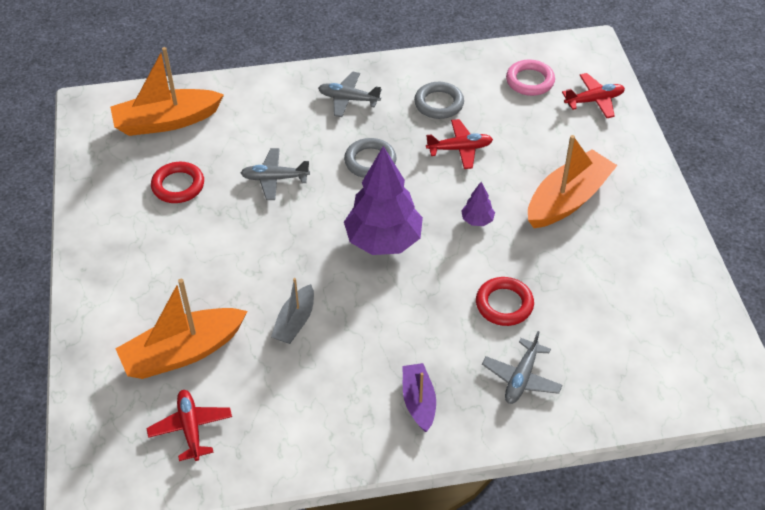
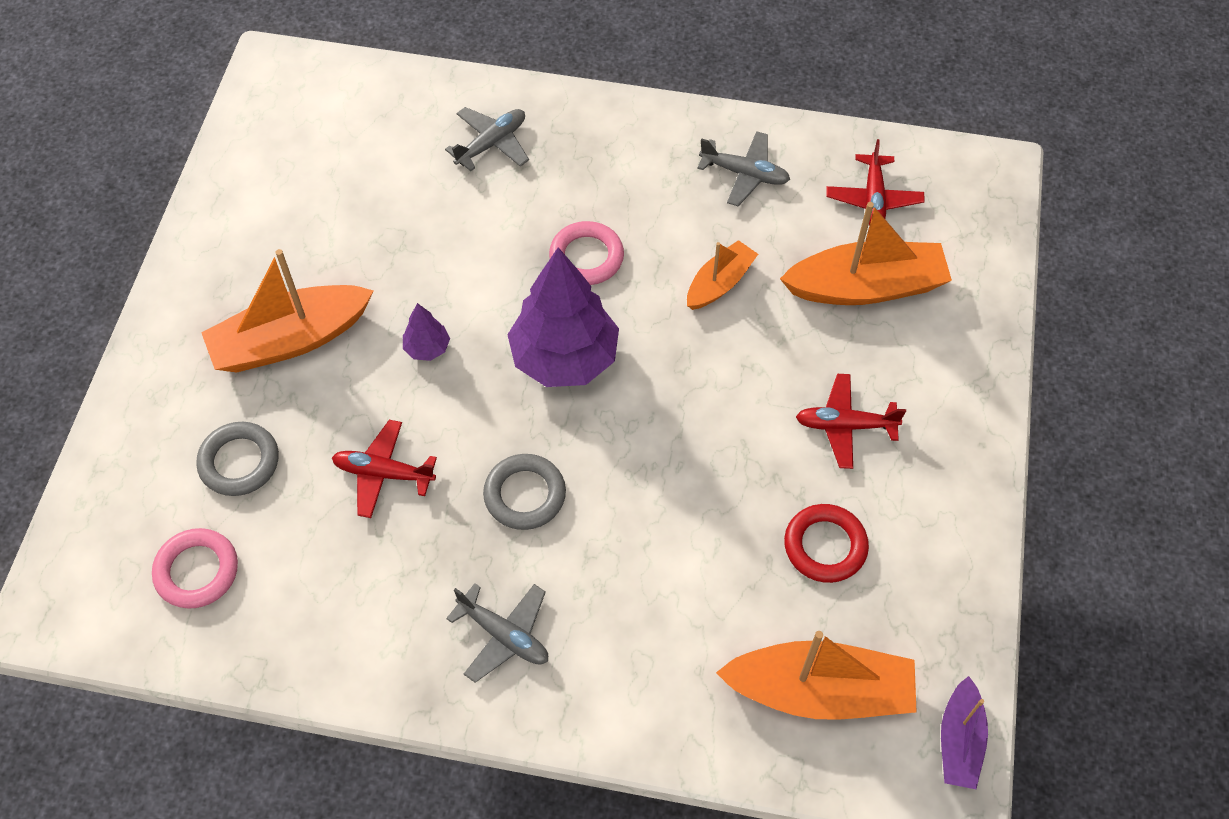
camera: 160 degrees left, 10 degrees up
grey plane [241,148,310,200] -> grey plane moved to [697,131,790,206]
grey boat [271,278,314,344] -> orange boat [687,240,758,310]
purple boat [403,363,436,432] -> purple boat moved to [941,676,988,789]
grey ring [414,82,464,119] -> grey ring moved to [196,422,279,496]
red ring [476,277,534,326] -> none
red plane [562,73,625,118] -> red plane moved to [796,374,906,469]
none -> pink ring [549,221,624,285]

